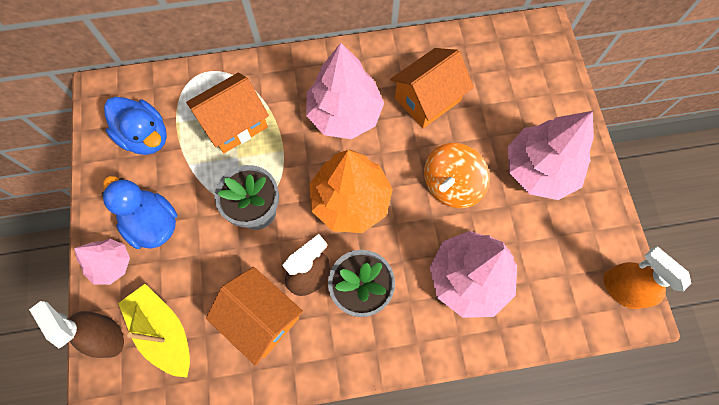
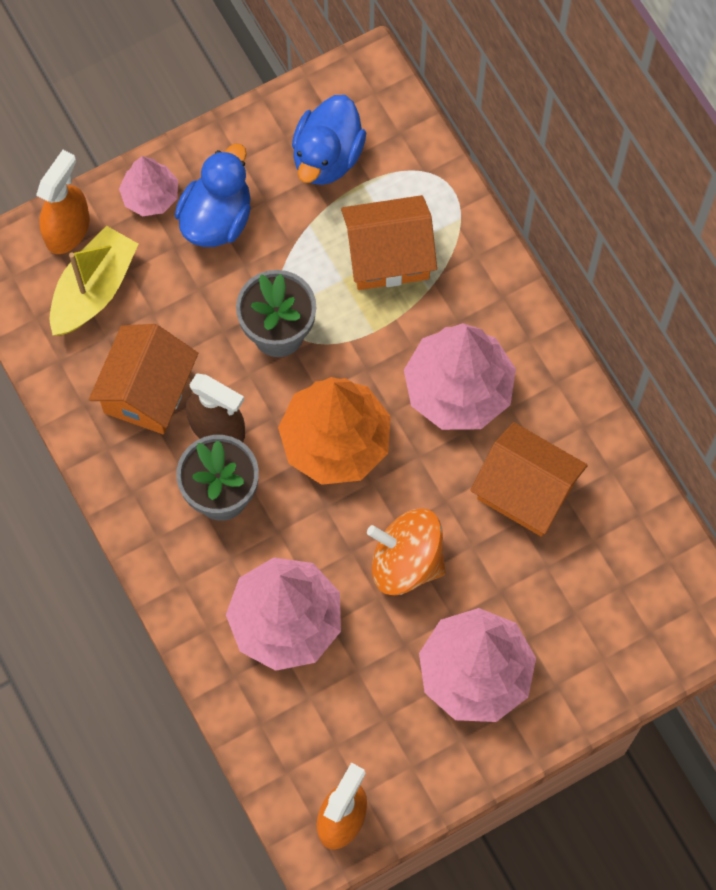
camera: 70 degrees right, 0 degrees up
brown spray bottle [29,301,124,358] -> orange spray bottle [36,150,90,254]
orange house [186,73,269,153] -> orange house turned 45 degrees counterclockwise [341,195,437,290]

